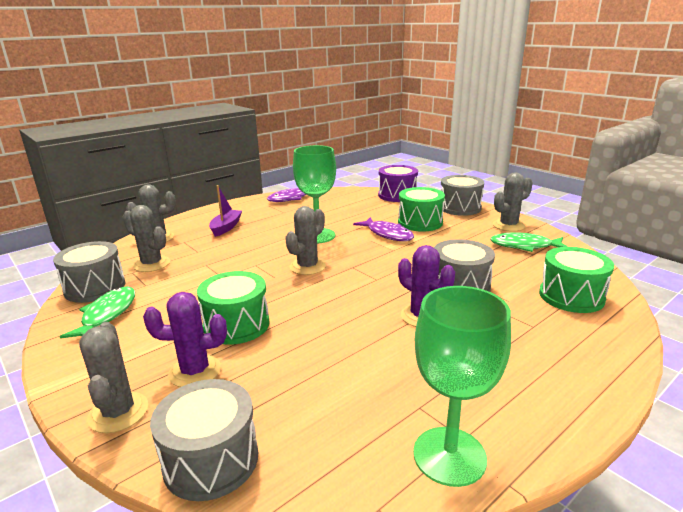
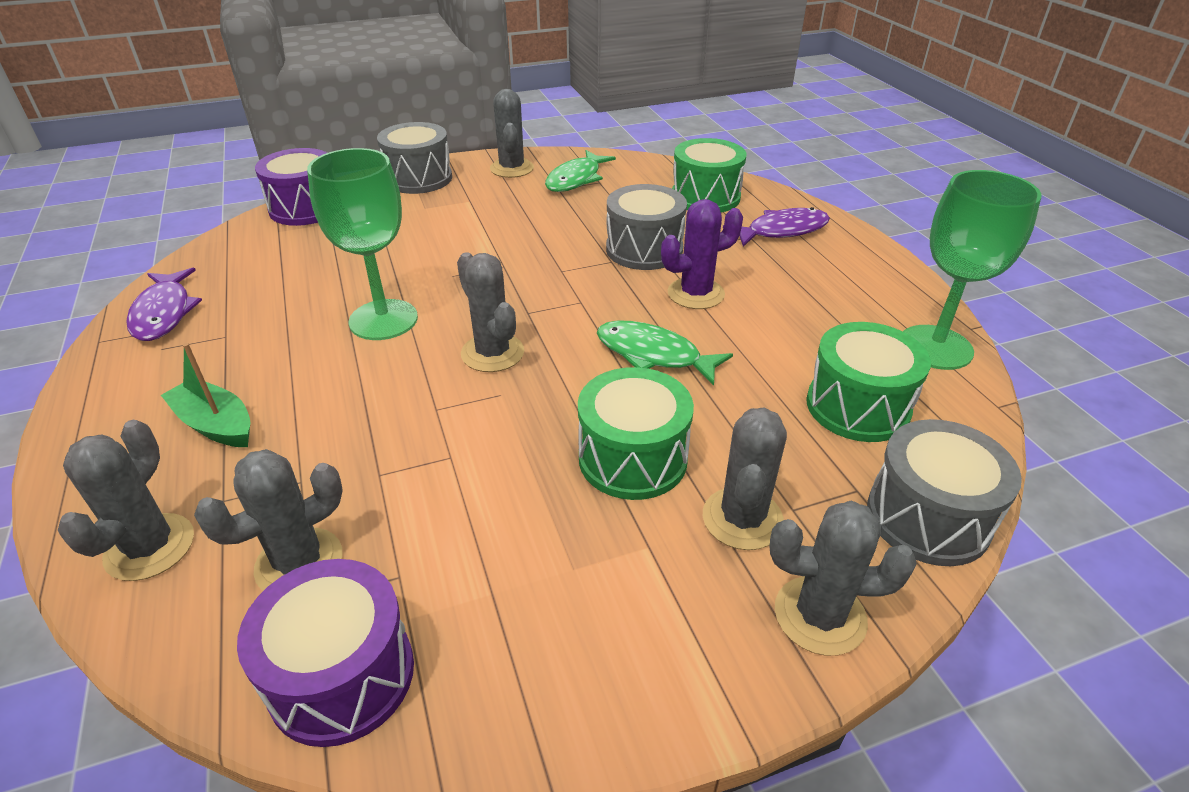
camera: 70 degrees left, 15 degrees up
grey drum [53,241,126,303] -> purple drum [237,559,414,747]
green fish [60,286,135,339] -> green fish moved to [597,321,733,386]
purple cactus [143,292,227,387] -> grey cactus [703,408,787,550]
purple boat [209,185,242,237] -> green boat [161,343,250,447]
purple fish [353,217,414,241] -> purple fish moved to [723,207,830,247]
green drum [398,187,445,232] -> green drum moved to [806,322,931,442]

